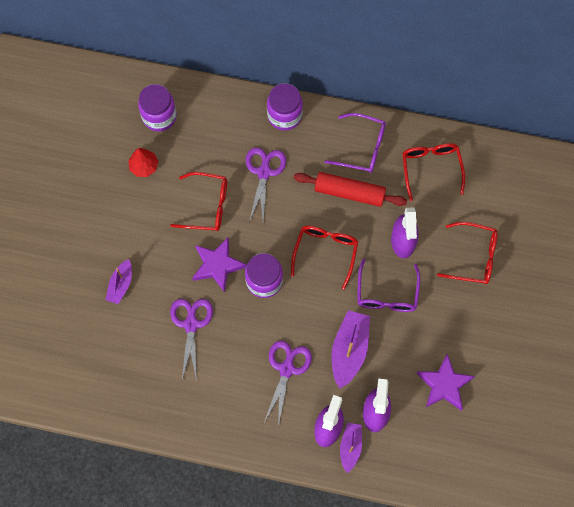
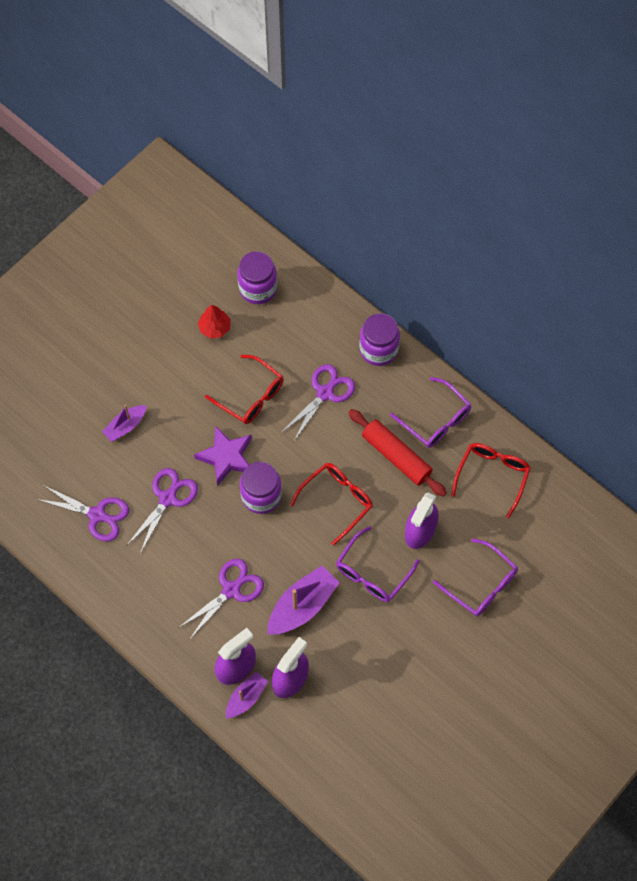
camera: 30 degrees right, 5 degrees down
purple star [416,354,475,410] -> none
red glasses [437,222,498,284] -> purple glasses [433,538,518,617]
none -> purple scissors [36,485,129,541]

